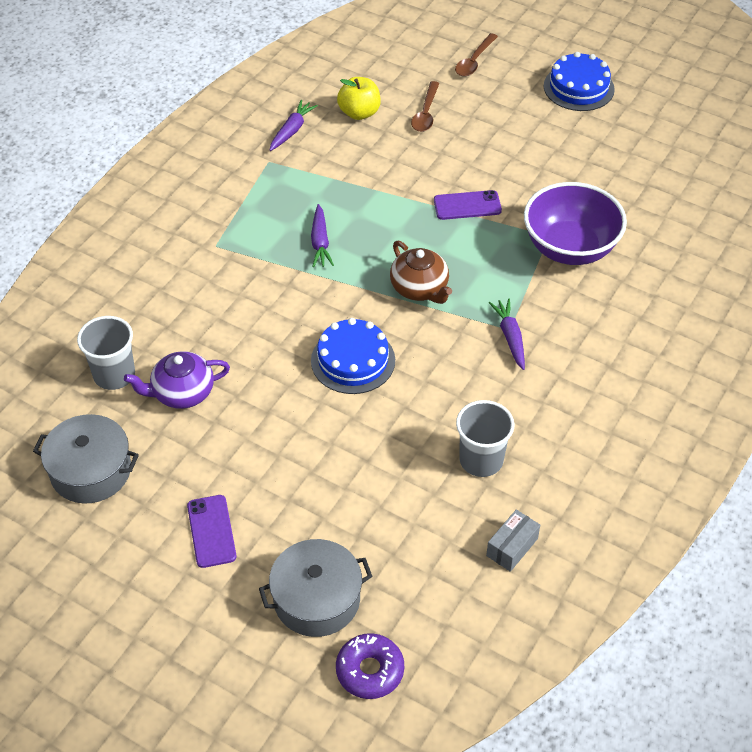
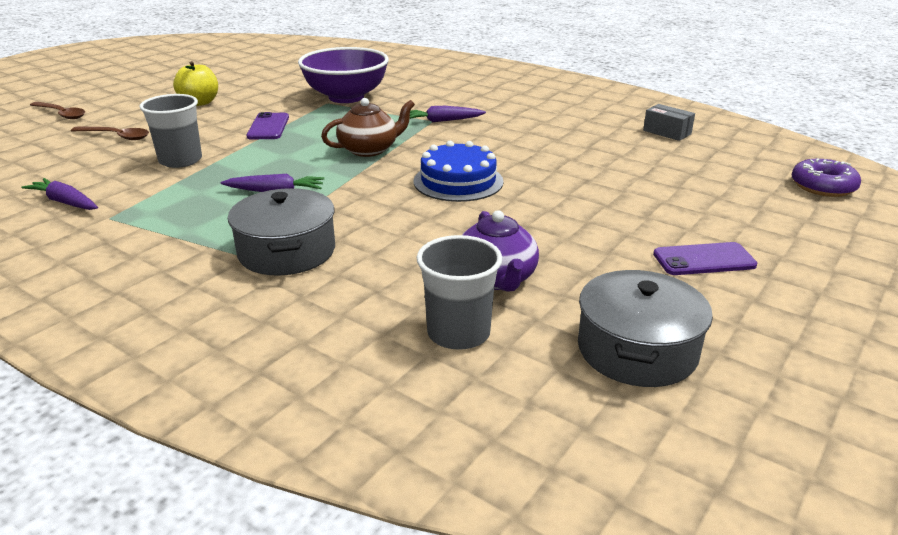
camera: 85 degrees left, 20 degrees down
grey pot [259,539,373,637] -> grey pot moved to [228,188,335,276]
yellow apple [337,77,381,120] -> yellow apple moved to [173,61,218,106]
grey cup [456,400,514,477] -> grey cup moved to [139,94,202,168]
blue cake [544,52,615,111] -> none

